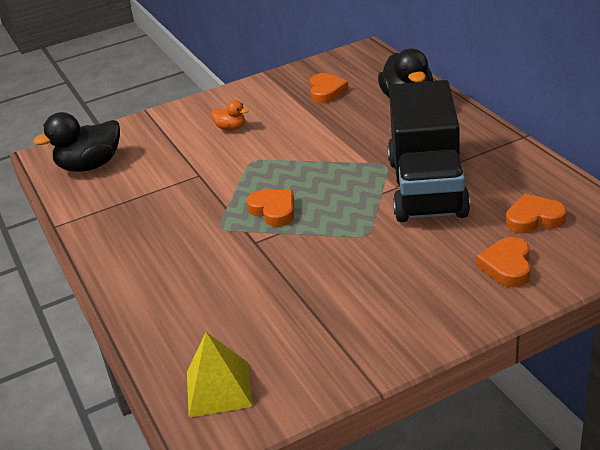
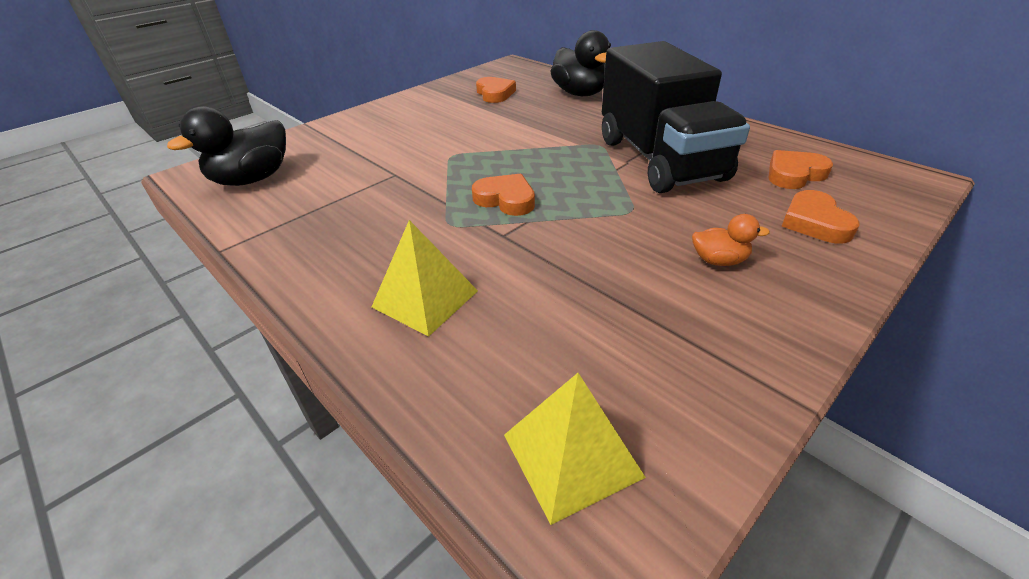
camera: 20 degrees left, 5 degrees up
orange duck [211,100,249,130] -> orange duck moved to [692,214,770,266]
none -> yellow pyramid [372,220,478,337]

